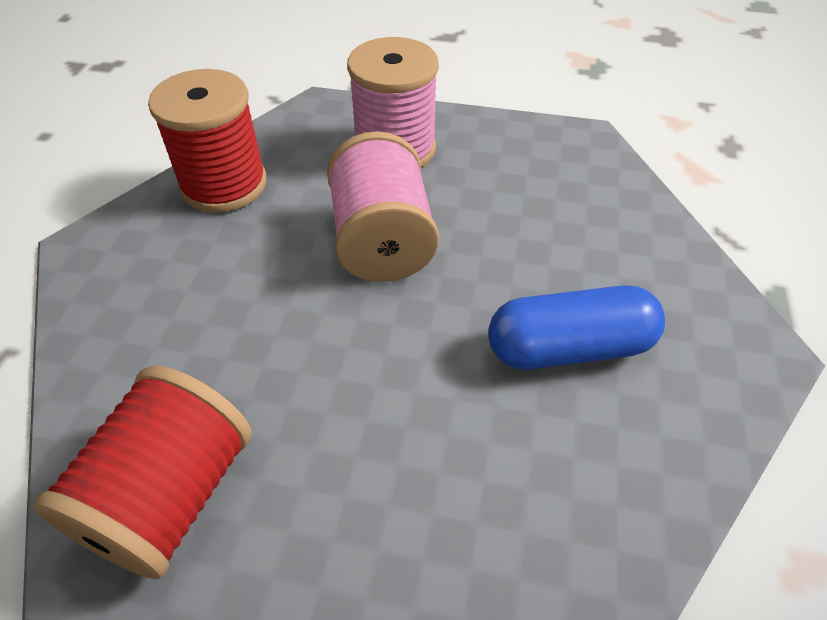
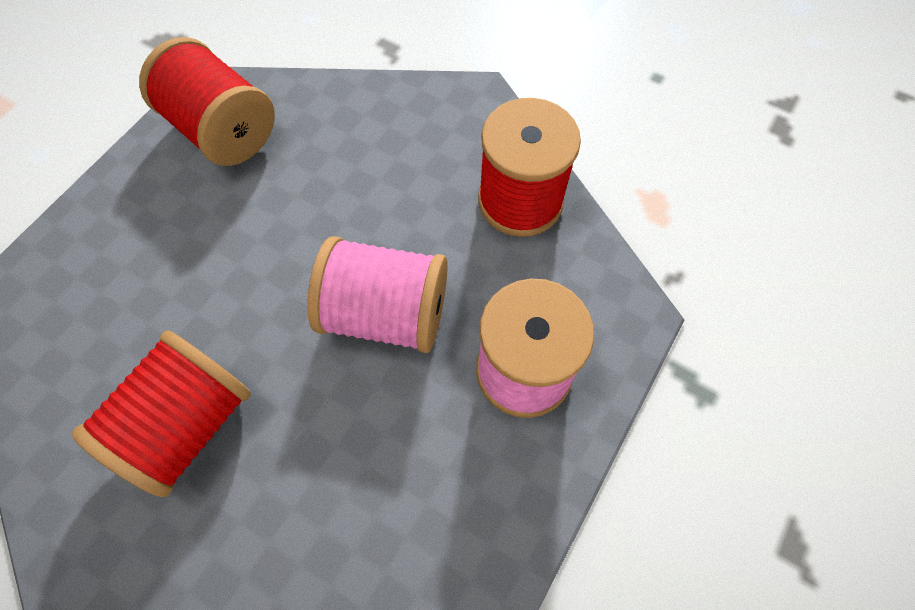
camera: 110 degrees right, 15 degrees up
blue capsule [488,285,665,370] -> red spool [72,330,251,497]

